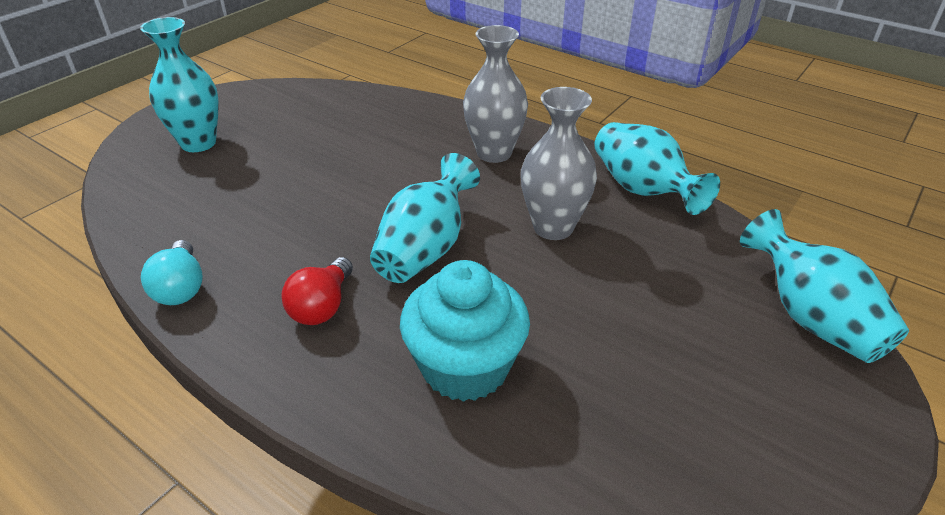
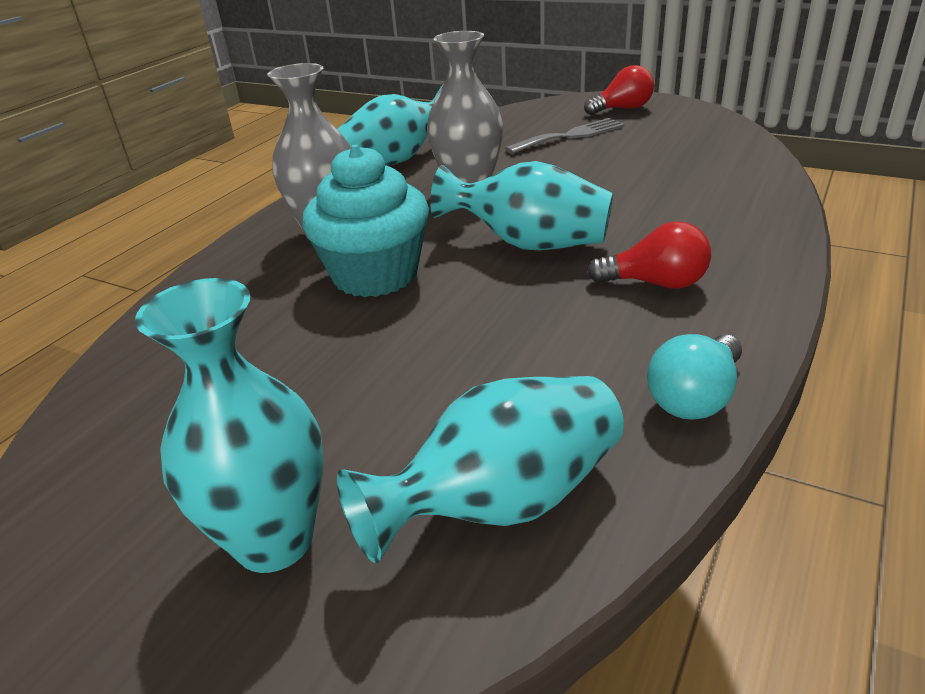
camera: 95 degrees left, 5 degrees down
turquoise light bulb [141,240,203,305] -> turquoise light bulb turned 150 degrees clockwise [647,334,742,419]
turquoise cupcake [400,260,530,402] -> turquoise cupcake moved to [302,145,429,297]
turquoise vase [740,209,909,363] -> turquoise vase moved to [337,376,624,563]
none -> grey fork [505,118,625,154]
none -> red light bulb [584,65,654,115]

